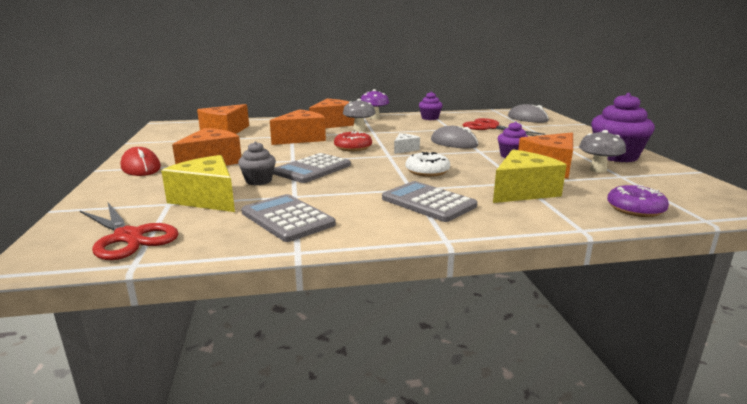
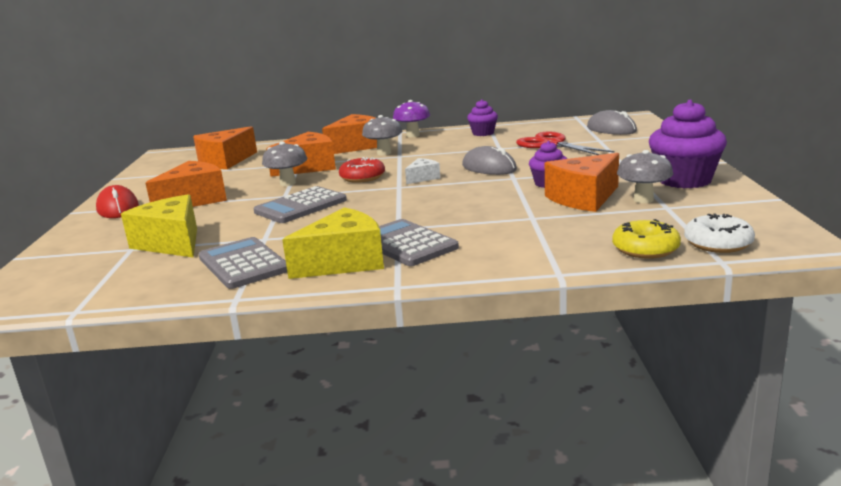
camera: 10 degrees right, 0 degrees up
red scissors [80,203,178,260] -> none
grey cupcake [238,141,276,185] -> none
white donut [406,152,450,177] -> white donut moved to [684,213,755,253]
yellow cheese [493,150,567,203] -> yellow cheese moved to [282,207,384,279]
purple donut [607,185,669,217] -> yellow donut [612,219,681,259]
none -> grey mushroom [262,142,307,186]

